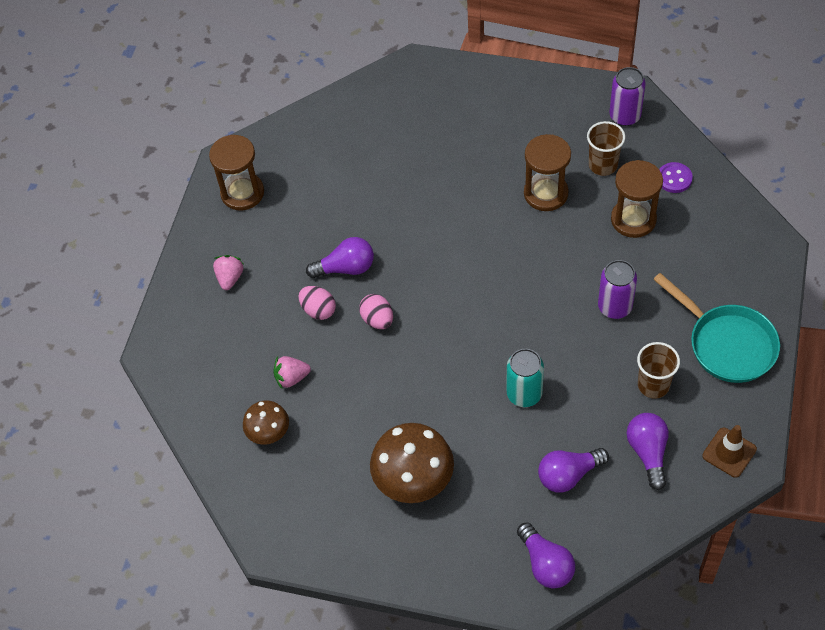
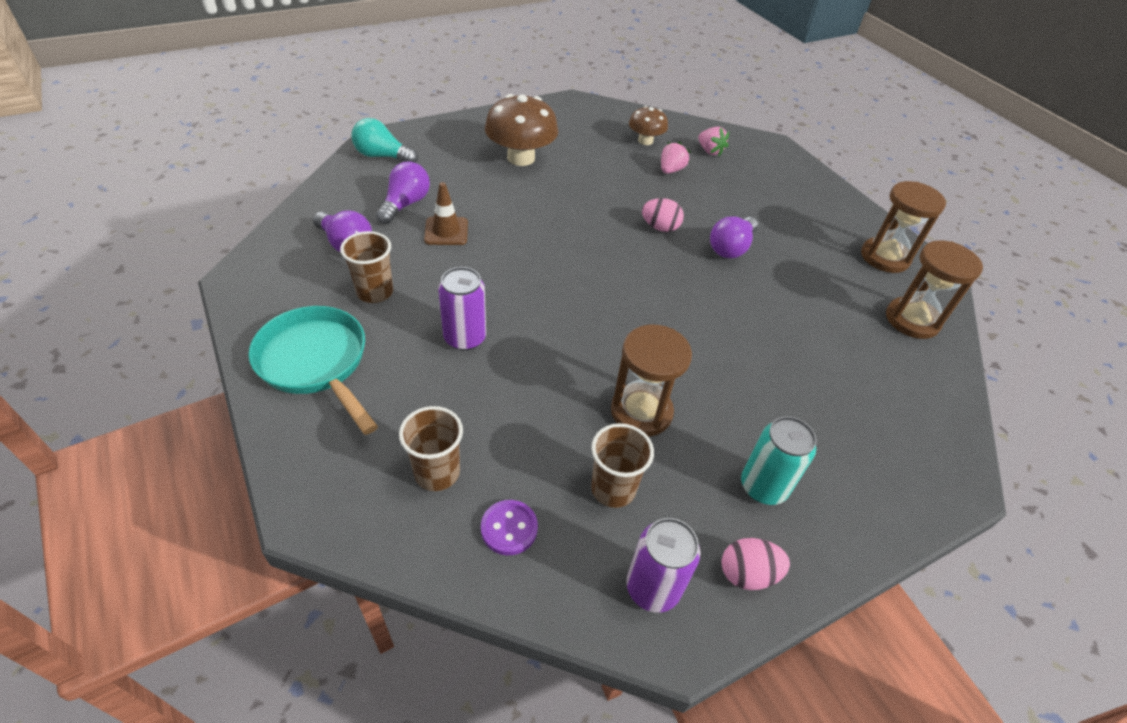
camera: 130 degrees right, 10 degrees down
pink strawberry [213,255,243,290] -> pink strawberry moved to [698,127,729,156]
pink egg [298,286,336,320] -> pink egg moved to [721,538,790,590]
turquoise can [507,349,544,407] -> turquoise can moved to [741,416,817,505]
purple light bulb [517,522,575,589] -> turquoise light bulb [351,118,418,163]
brown hourglass [611,160,663,238] -> brown hourglass moved to [886,240,983,339]
turquoise pan [653,273,780,383] -> turquoise pan turned 45 degrees clockwise [248,306,378,435]
brown traffic cone [702,425,757,478] -> brown traffic cone moved to [424,182,468,245]
none -> brown cup [399,406,463,491]

